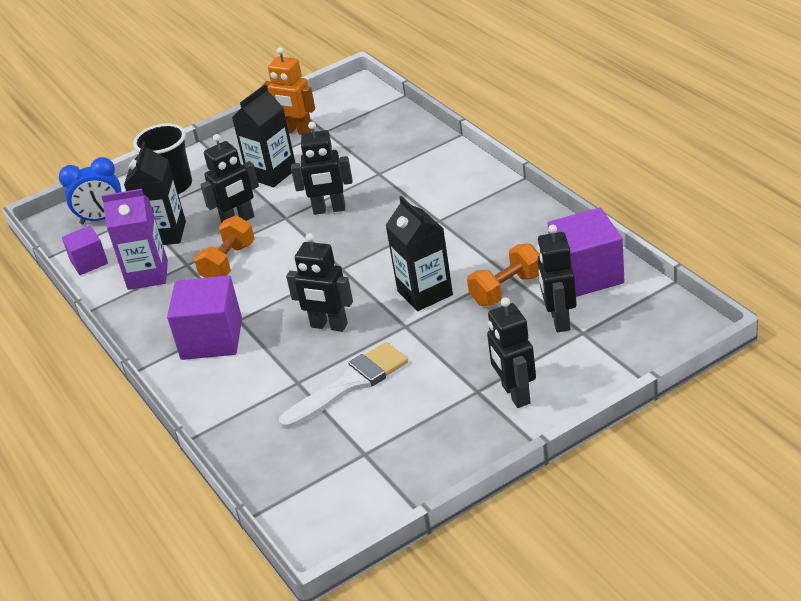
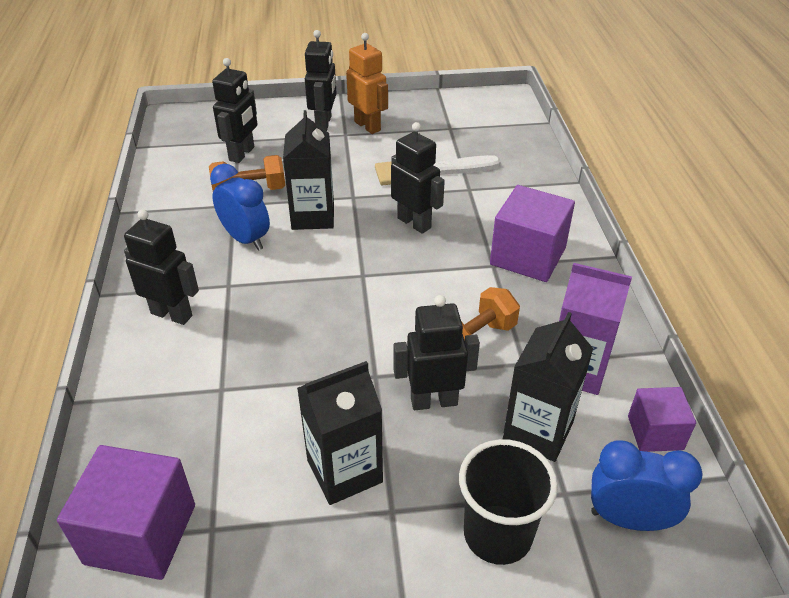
camera: 160 degrees left, 5 degrees up
orange robot [262,47,315,135] -> orange robot moved to [346,33,388,134]
black robot [291,122,353,215] -> black robot moved to [124,209,199,325]
purple cube [548,207,625,297] -> purple cube moved to [57,445,195,580]
none -> blue clock [210,164,270,251]

